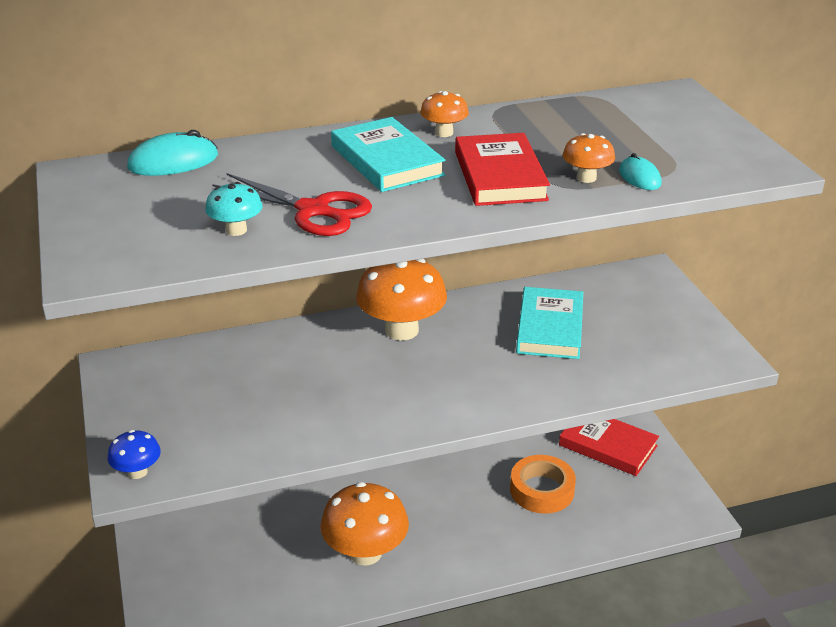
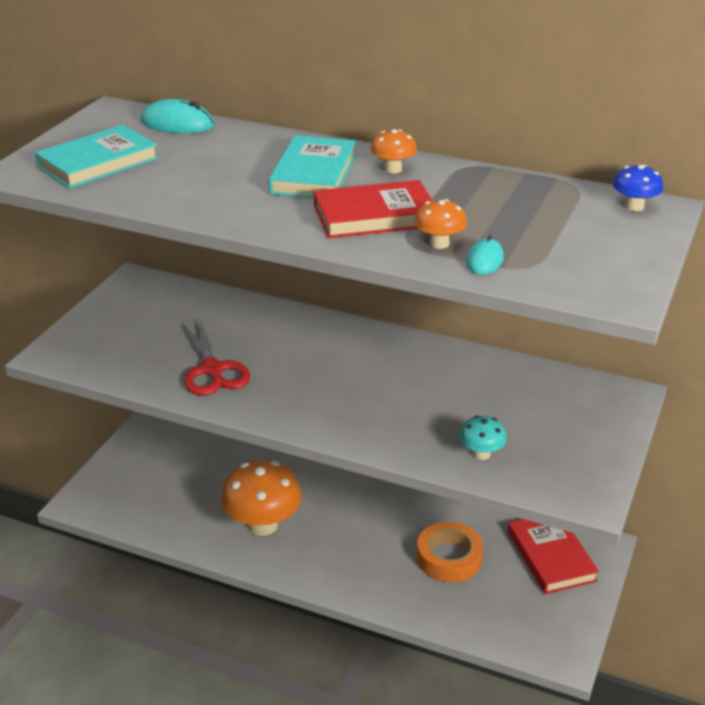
camera: 40 degrees right, 0 degrees up
blue mushroom [108,430,161,479] -> blue mushroom moved to [613,165,663,211]
turquoise mushroom [205,182,263,236] -> turquoise mushroom moved to [459,415,507,460]
red scissors [212,173,372,236] -> red scissors moved to [182,318,250,396]
orange mushroom [356,259,447,341] -> none
red book [455,133,550,206] -> red book turned 45 degrees clockwise [314,180,433,238]
turquoise book [516,287,583,359] -> turquoise book moved to [35,125,159,189]

